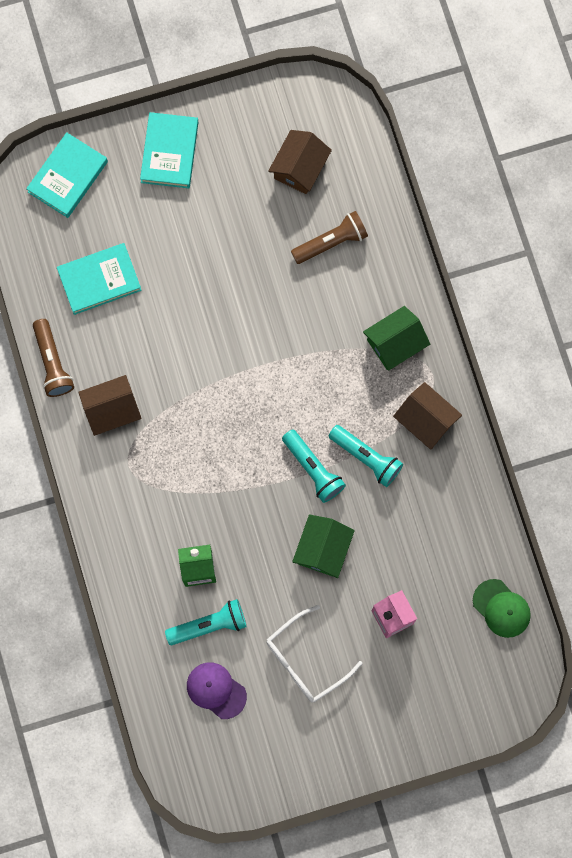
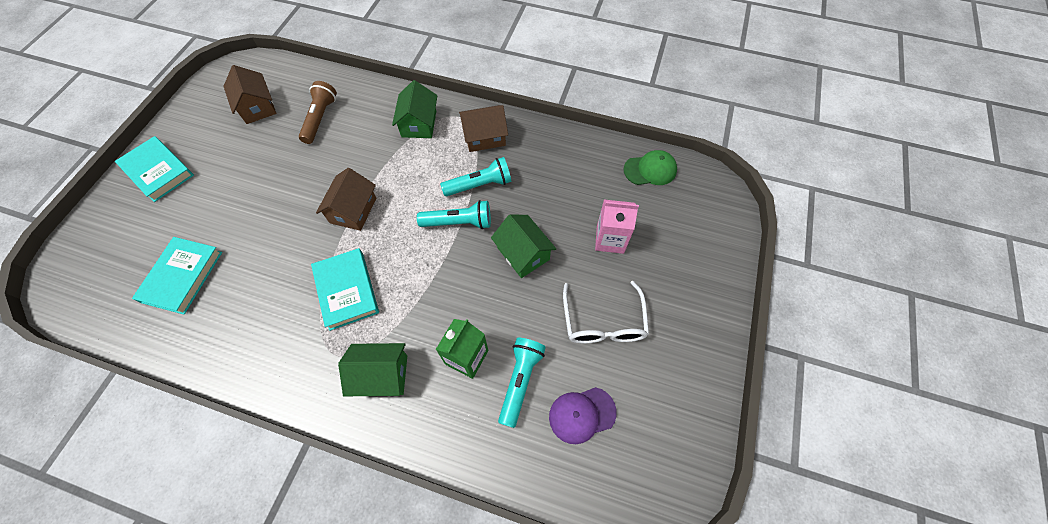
camera: 55 degrees left, 15 degrees down
turquoise book [26,132,108,218] -> turquoise book moved to [311,248,379,331]
brown flashlight [33,319,74,397] -> none
brown house [78,375,142,436] -> brown house moved to [316,168,376,231]
none -> green house [338,343,407,396]

